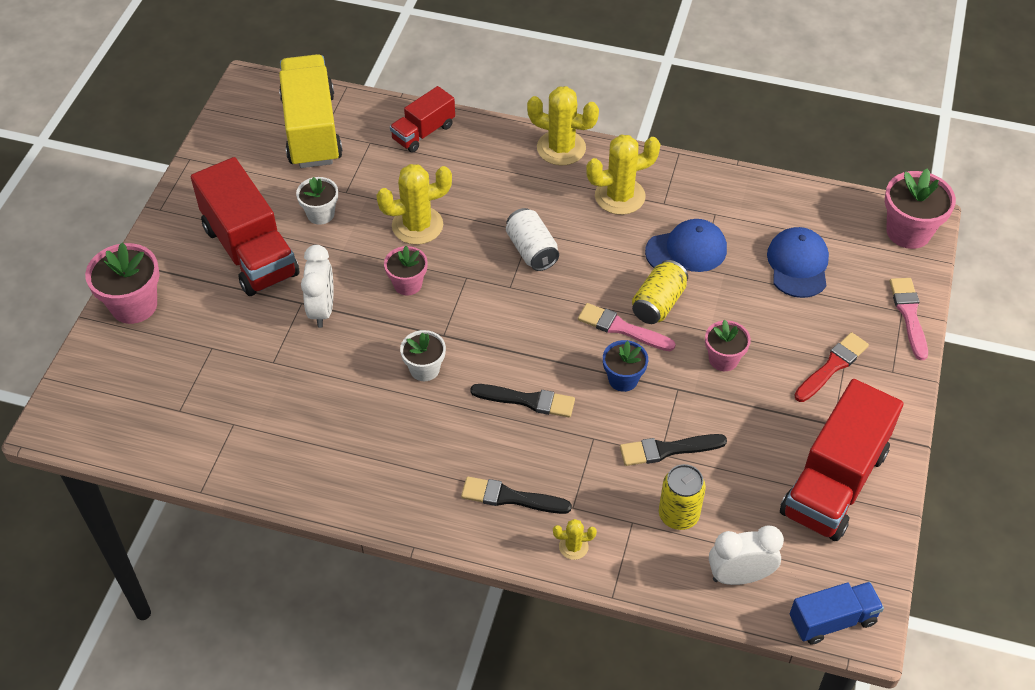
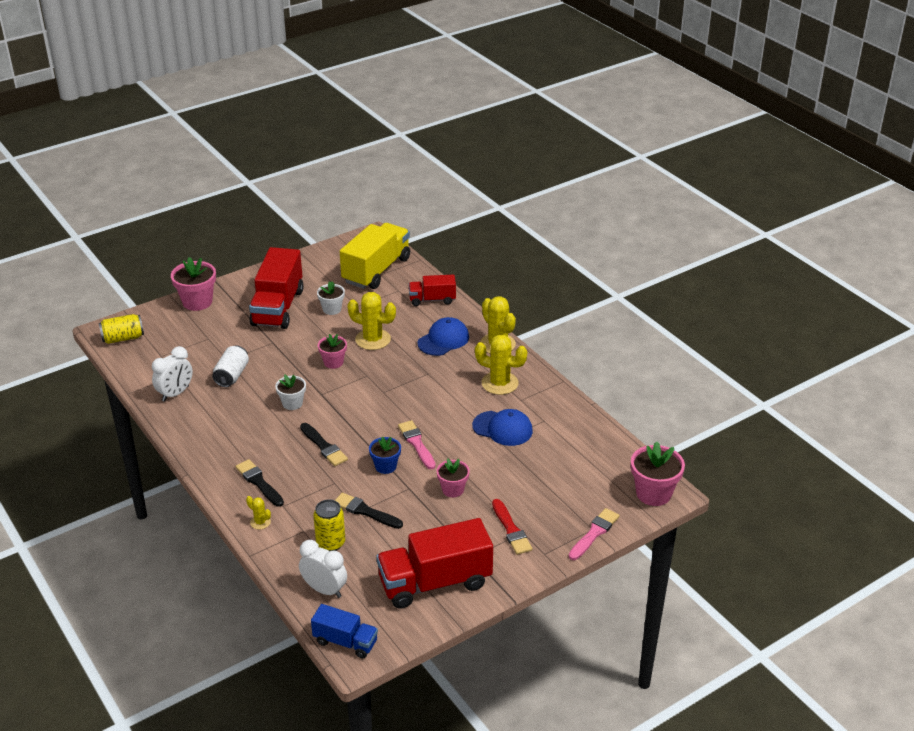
camera: 40 degrees right, 15 degrees down
white clock [301,245,333,328] -> white clock moved to [152,346,193,402]
white can [506,208,559,271] -> white can moved to [212,345,249,387]
yellow can [632,260,688,324] -> yellow can moved to [99,314,144,344]
blue cap [767,227,829,298] -> blue cap moved to [417,317,469,356]
red brush [794,332,869,402] -> red brush turned 75 degrees clockwise [492,499,532,555]

